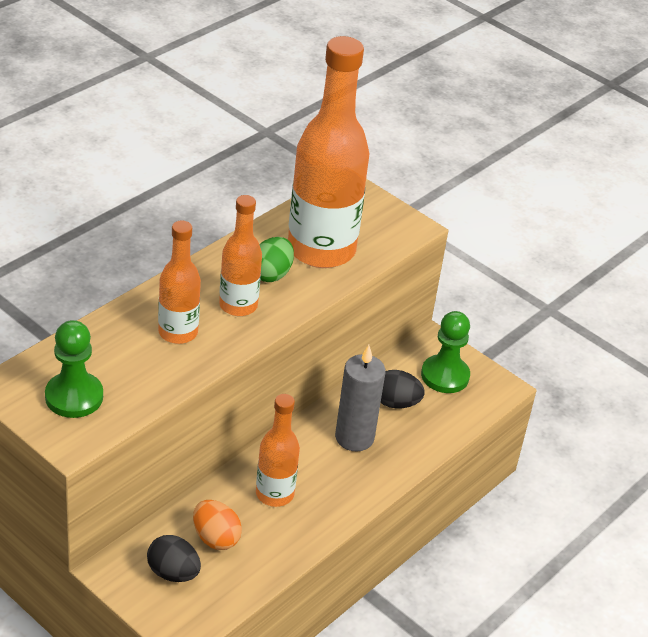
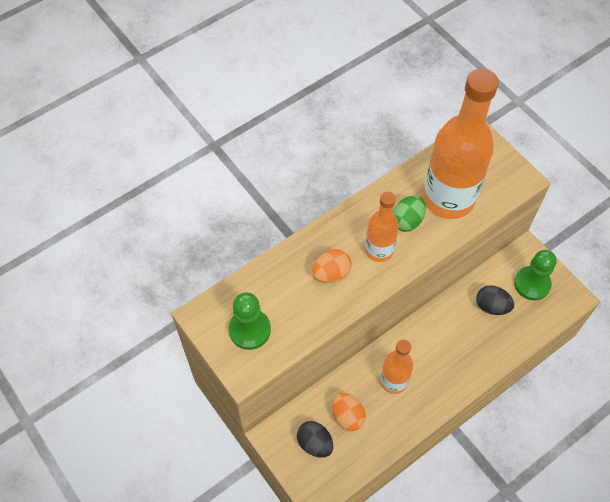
camera: 15 degrees right, 20 degrees up
orange bottle [158,221,201,344] -> orange egg [312,249,352,283]
grey candle [335,345,386,452] -> none

